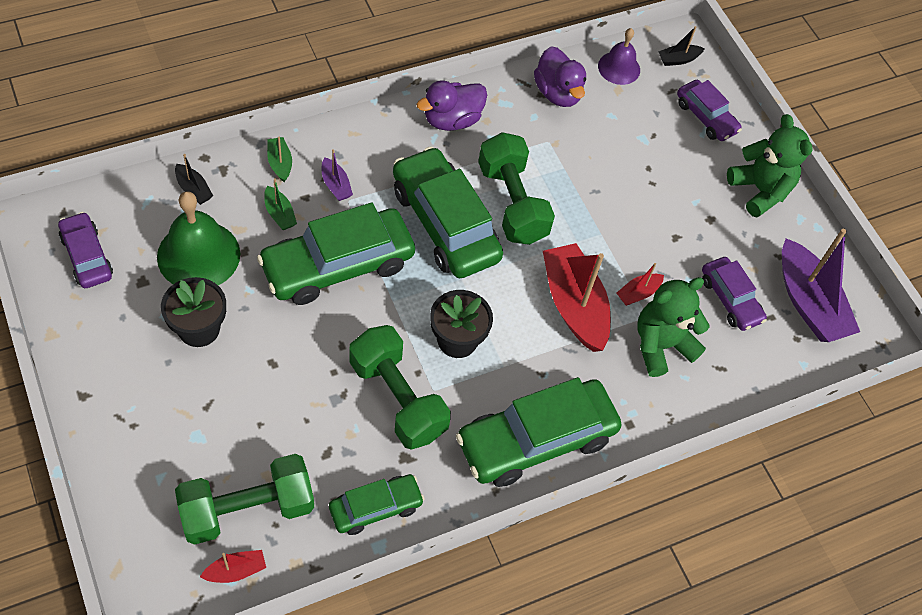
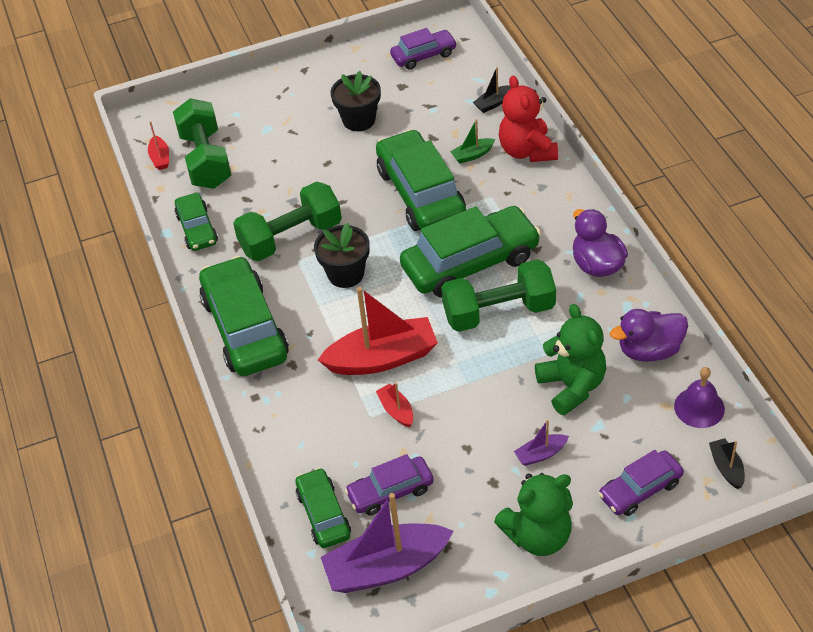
camera: 105 degrees right, 10 degrees down
green bell [157,191,240,285] -> none
green boat [267,137,292,182] -> red teddy bear [499,76,558,162]
purple boat [322,149,353,201] -> purple boat moved to [514,420,569,466]
green teddy bear [637,277,709,377] -> green teddy bear moved to [535,304,606,416]
none -> green car [295,468,351,548]

